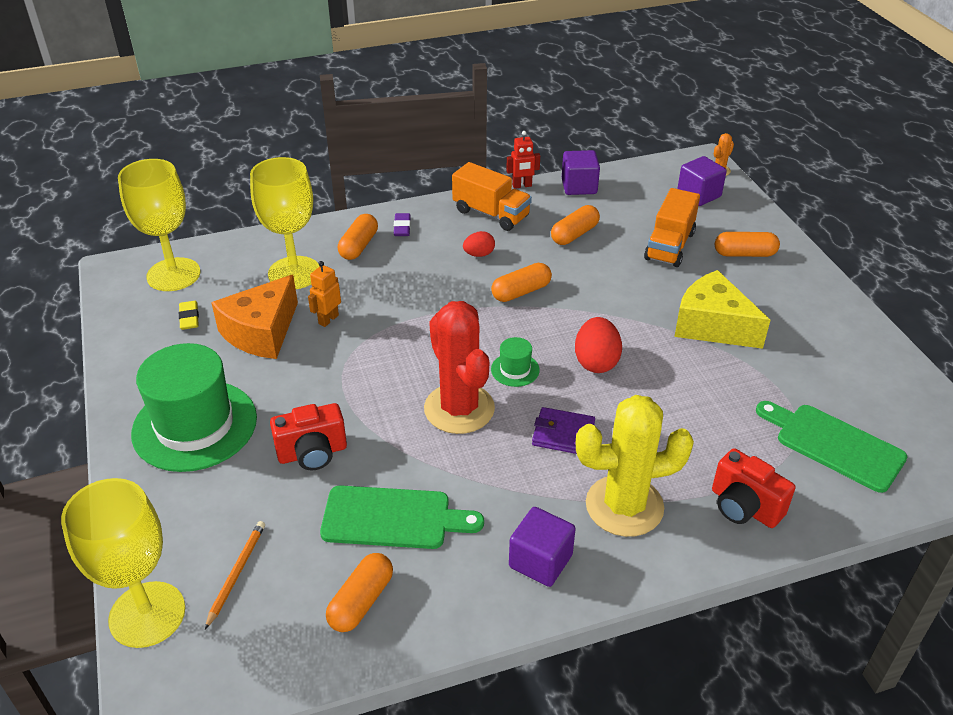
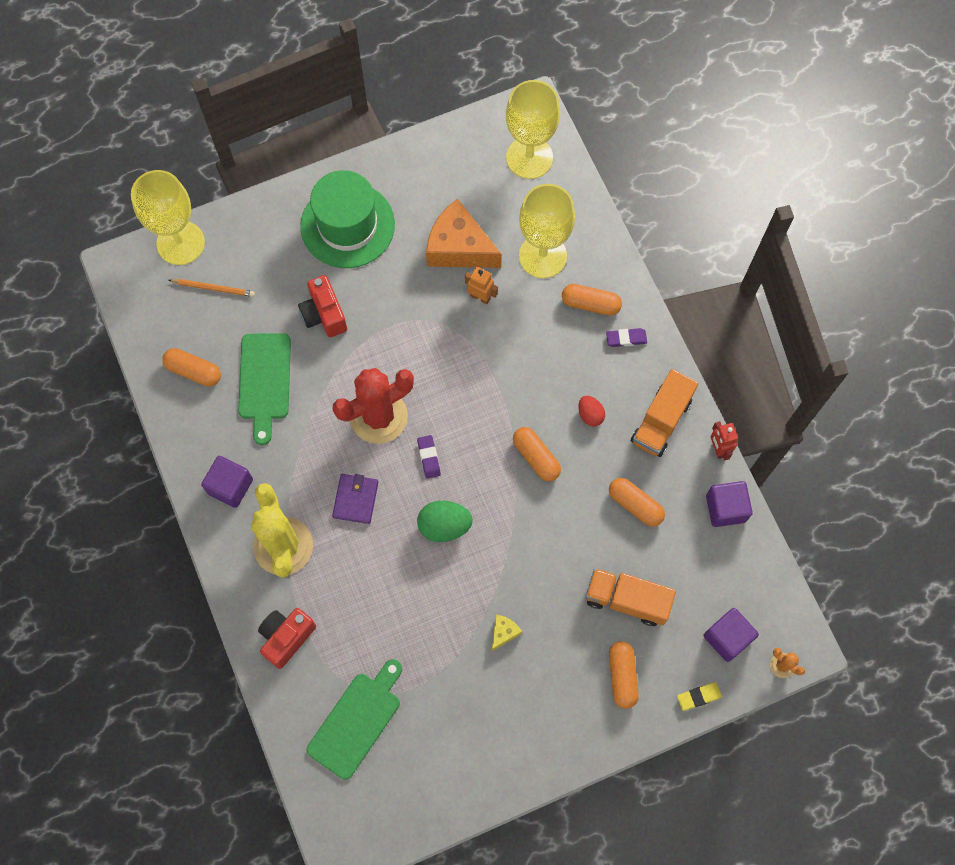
camera: 85 degrees right, 30 degrees up
yellow eraser [179,301,199,330] -> yellow eraser moved to [677,682,722,711]
green hat [491,337,540,387] -> purple eraser [417,435,441,479]
red egg [575,317,622,373] -> green egg [417,501,473,542]
yellow cheese [674,270,770,349] -> yellow cheese [492,615,522,651], size x0.43

